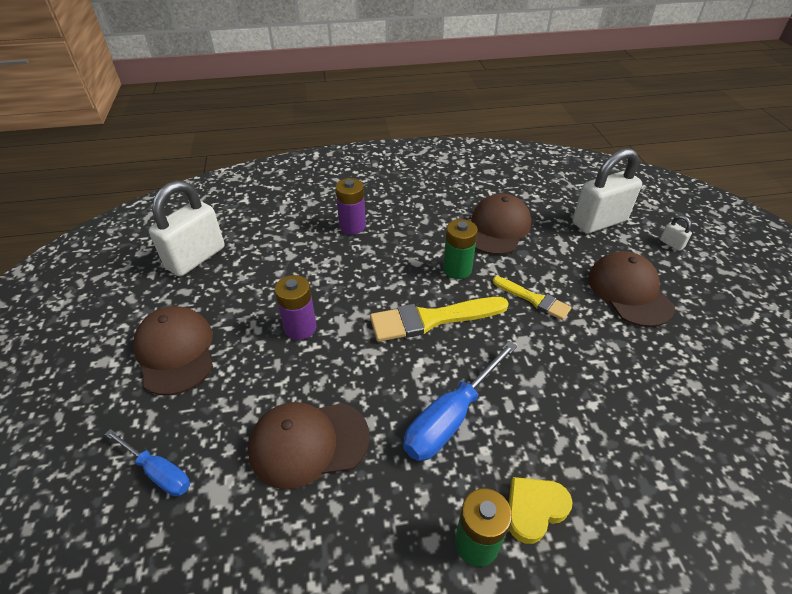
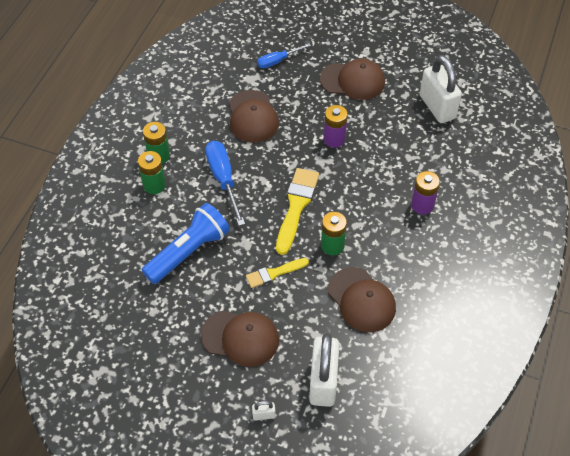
camera: 120 degrees right, 10 degrees up
brown cap [248,402,370,489] -> brown cap turned 150 degrees clockwise [229,90,279,143]
yellow heart [509,477,573,544] -> green battery [138,151,166,194]
none -> blue flashlight [142,203,230,284]

